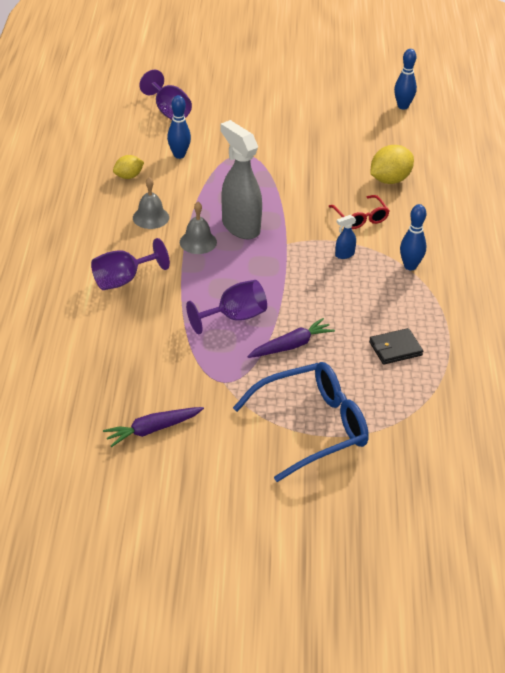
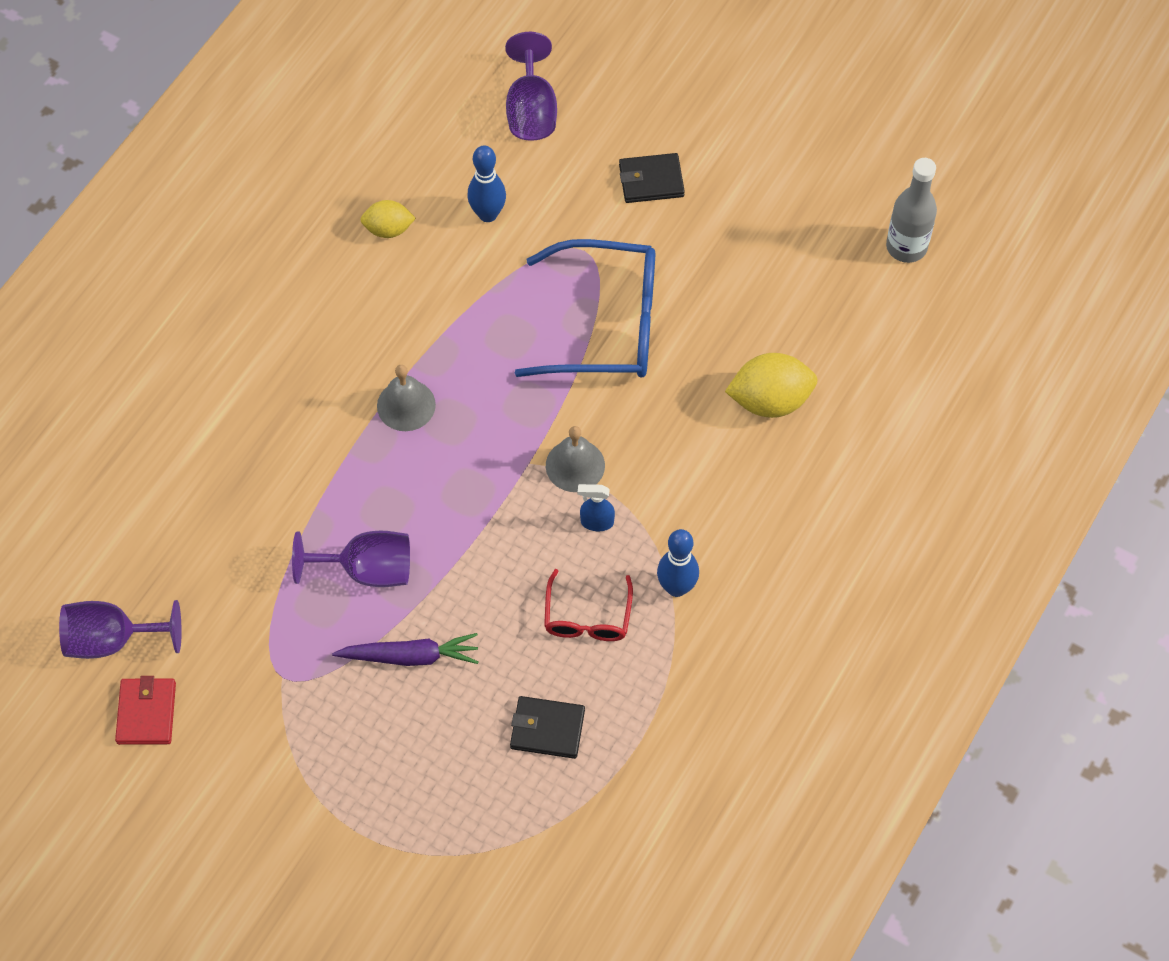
camera: 30 degrees right, 20 degrees up
purple goblet [91,238,170,290] -> purple goblet moved to [59,600,182,659]
purple carrot [103,407,204,447] -> red wallet [115,676,176,745]
grey bell [133,177,169,229] -> grey bell moved to [546,426,605,492]
grey spray bottle [220,120,262,239] -> none
blue glasses [233,362,369,482] -> blue glasses moved to [515,239,656,378]
red glasses [328,195,389,229] -> red glasses moved to [544,569,633,641]
blue bowling pin [394,49,417,110] -> grey bottle [886,158,937,263]
none -> black wallet [619,153,685,203]

